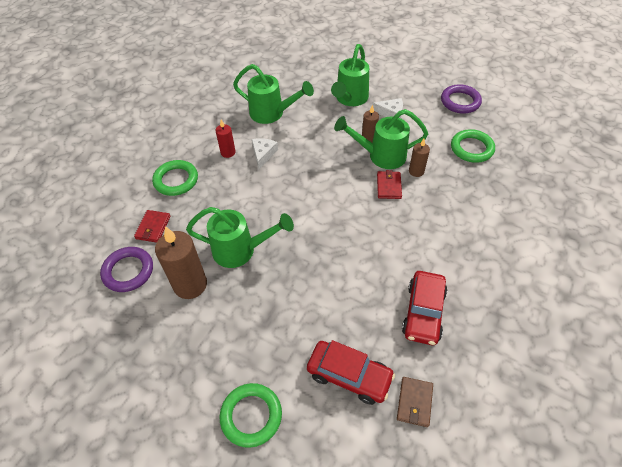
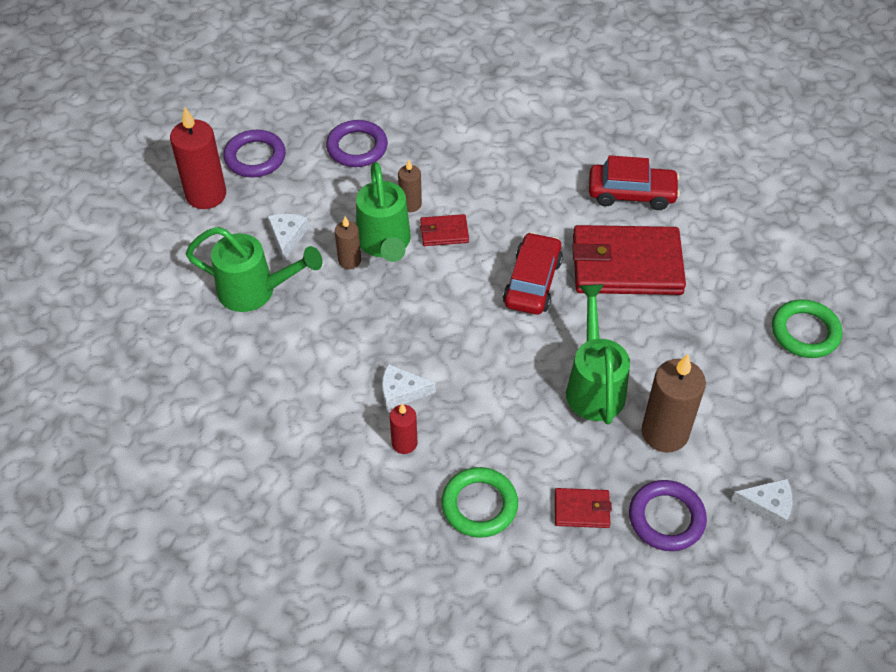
camera: 100 degrees left, 0 degrees up
green watering can [233,64,314,124] -> none
red car [307,340,395,405] -> red car moved to [503,232,563,315]
brown wallet [397,377,433,427] -> none
green ring [451,129,495,163] -> purple ring [326,120,388,167]
none -> red candle [170,106,226,209]
none -> red wallet [572,225,686,295]
none -> white cheese [731,479,792,529]

